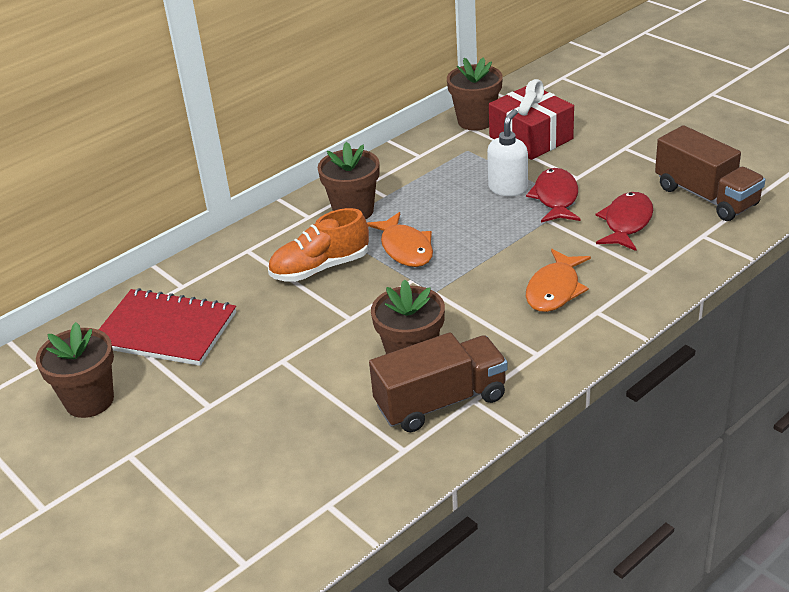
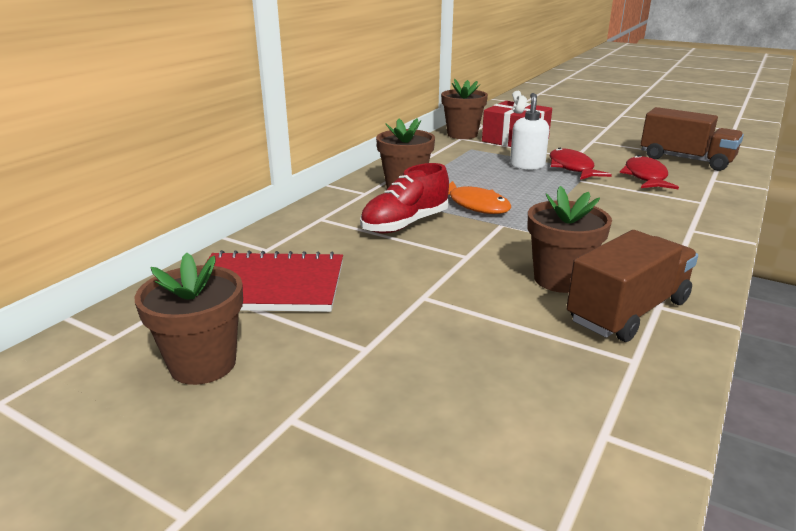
camera: 20 degrees left, 10 degrees down
orange shoe [268,208,369,282] -> red shoe [360,163,449,233]
orange fish [526,249,591,312] -> none

